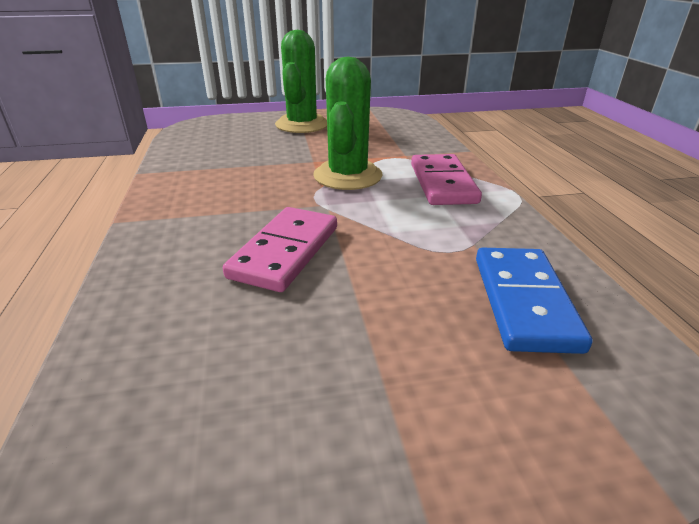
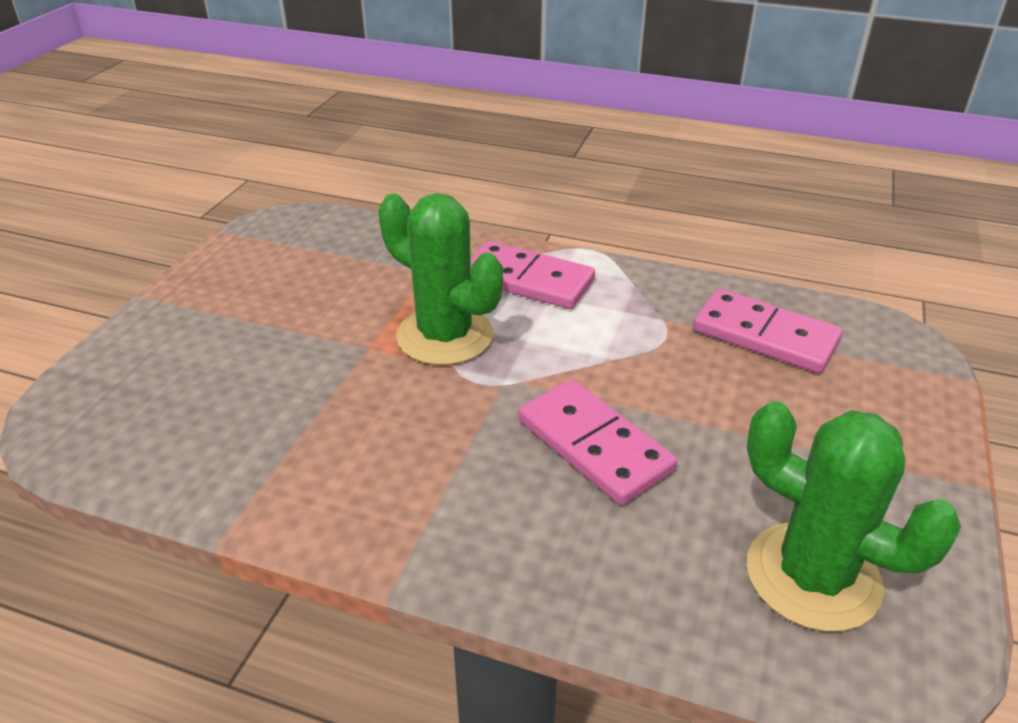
camera: 60 degrees left, 5 degrees up
green cactus [275,30,327,133] -> green cactus moved to [747,401,961,632]
blue domino [476,248,593,354] -> pink domino [693,289,843,373]

